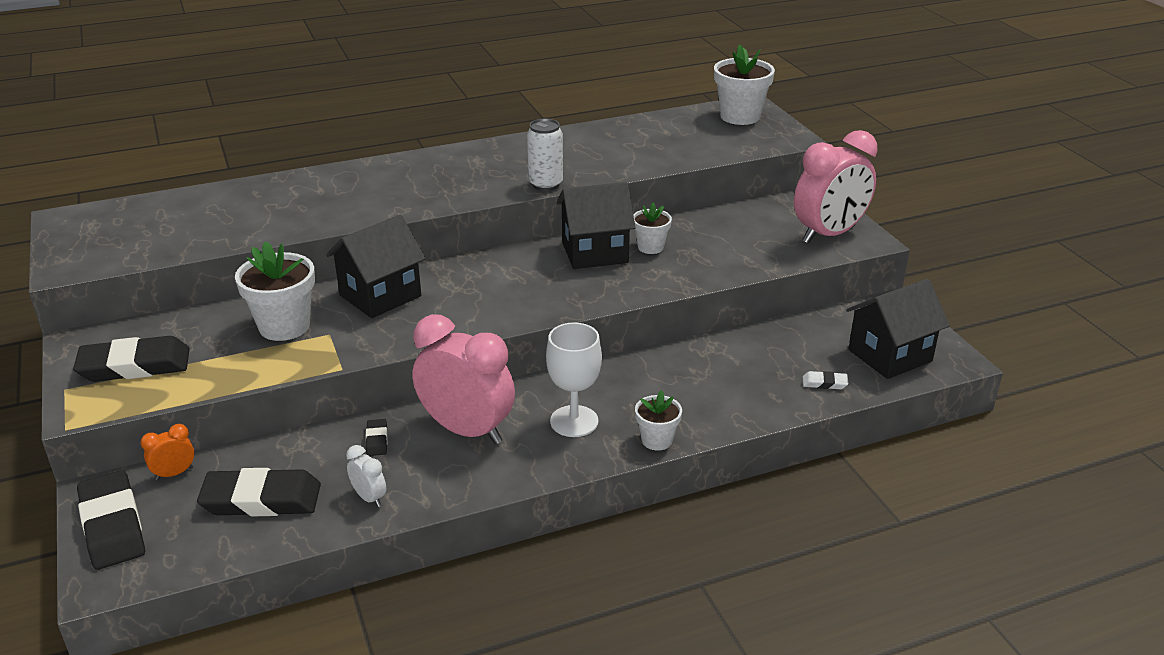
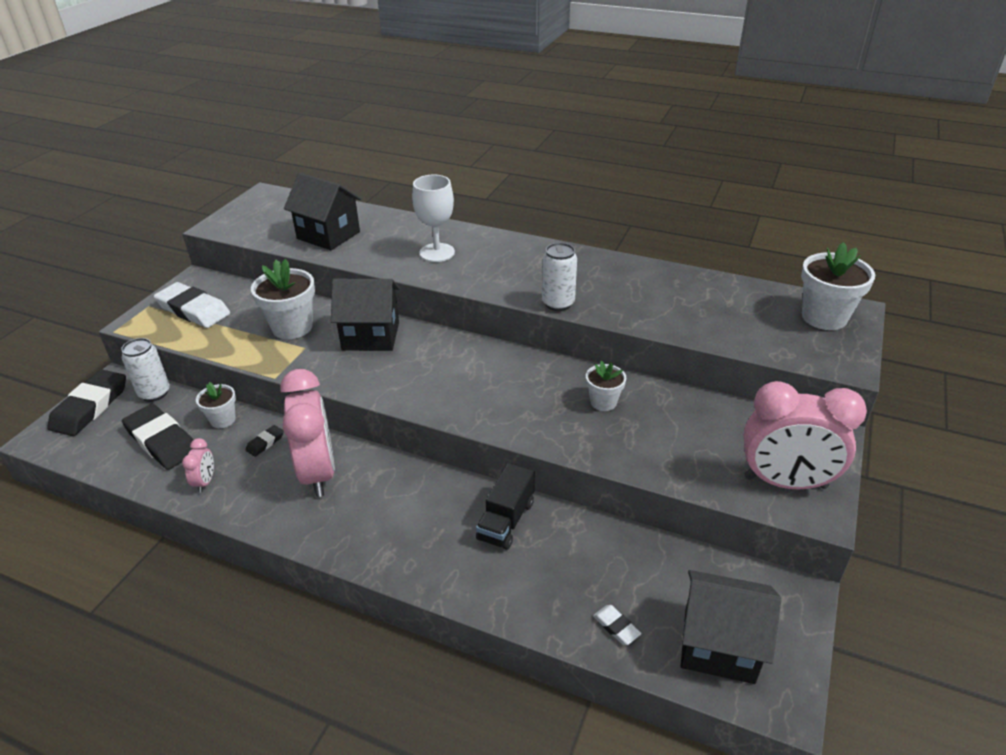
camera: 45 degrees right, 5 degrees up
black eraser [73,336,190,382] -> white eraser [154,282,230,328]
orange clock [141,424,194,480] -> white can [121,338,170,402]
white clock [346,445,386,507] -> pink clock [182,438,214,493]
white goblet [546,323,602,437] -> white goblet moved to [412,175,455,262]
black house [557,182,636,269] -> black house moved to [284,173,362,250]
white flower pot [635,390,682,451] -> white flower pot moved to [196,382,236,428]
none -> black truck [476,463,535,550]

